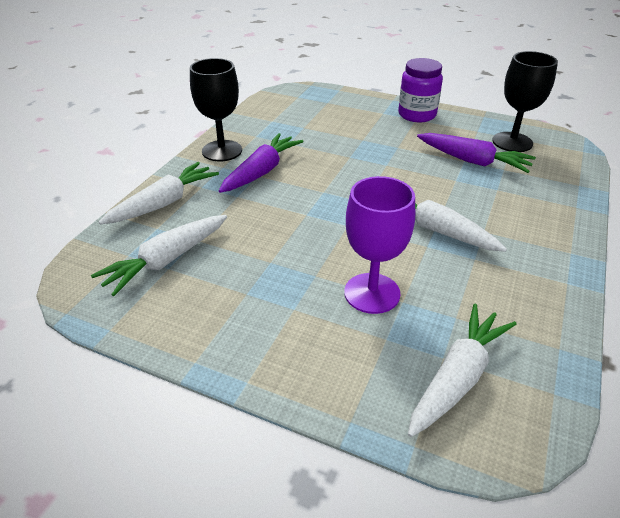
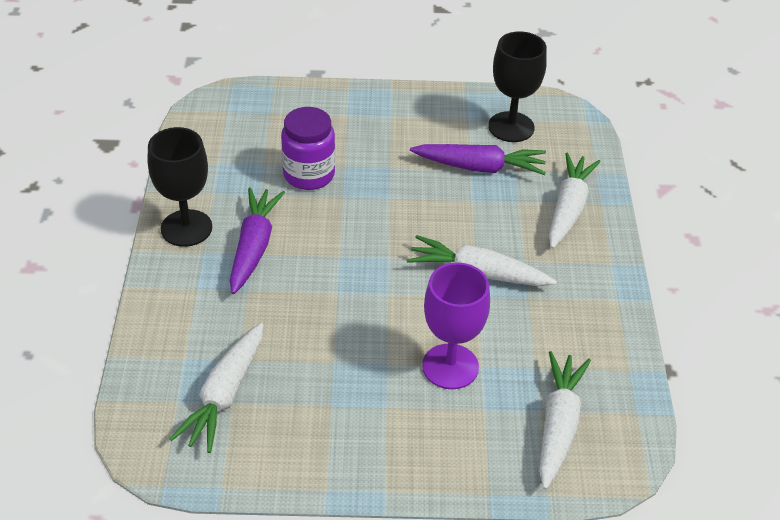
camera: 25 degrees left, 5 degrees up
white carrot [99,162,219,224] -> white carrot moved to [549,153,601,249]
purple jar [398,58,443,122] -> purple jar moved to [281,107,335,190]

